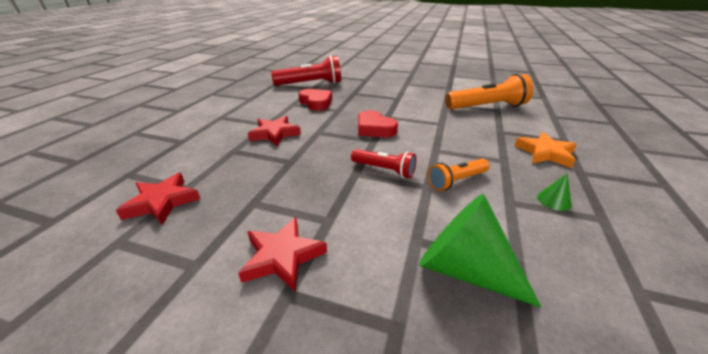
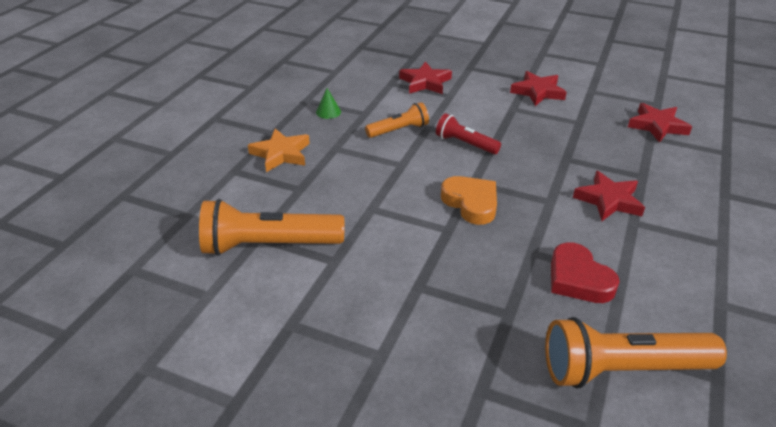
camera: 175 degrees left, 5 degrees up
red flashlight [271,56,341,86] -> orange flashlight [545,317,727,388]
red heart [358,110,398,137] -> orange heart [441,176,497,225]
green cone [419,194,541,308] -> red star [399,61,452,94]

